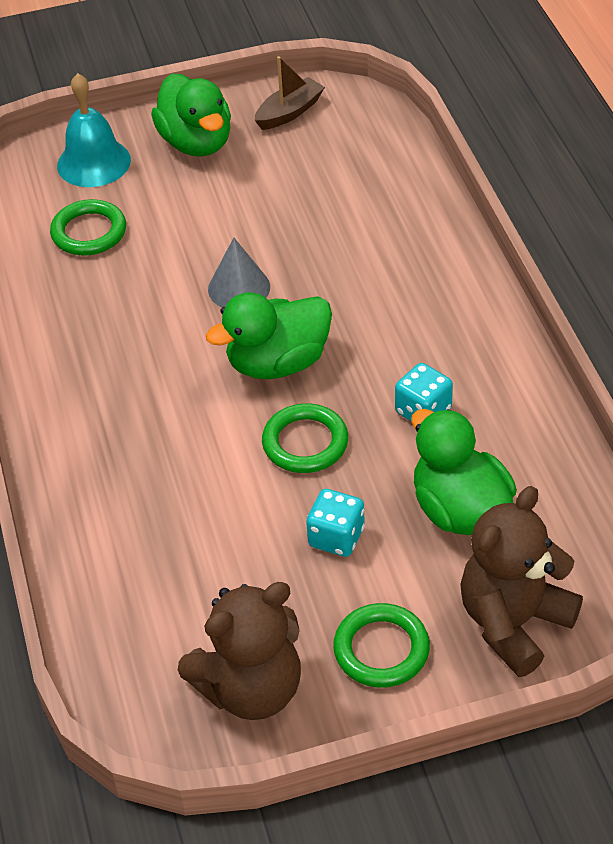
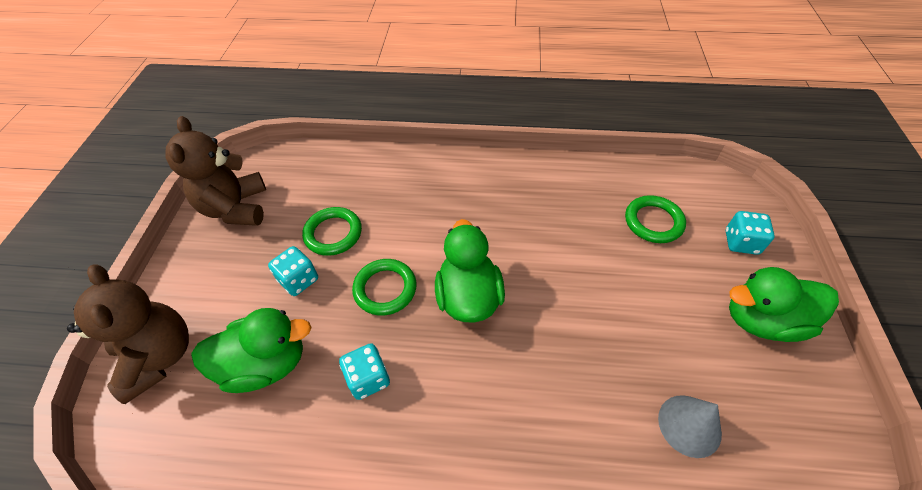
camera: 110 degrees right, 5 degrees up
turquoise bell [57,73,131,187] -> turquoise dice [726,211,775,255]
grey cone [208,238,270,307] -> grey cone moved to [658,395,722,458]
brown boat [255,56,325,130] -> none
green ring [333,603,430,688] -> green ring moved to [302,207,362,256]

